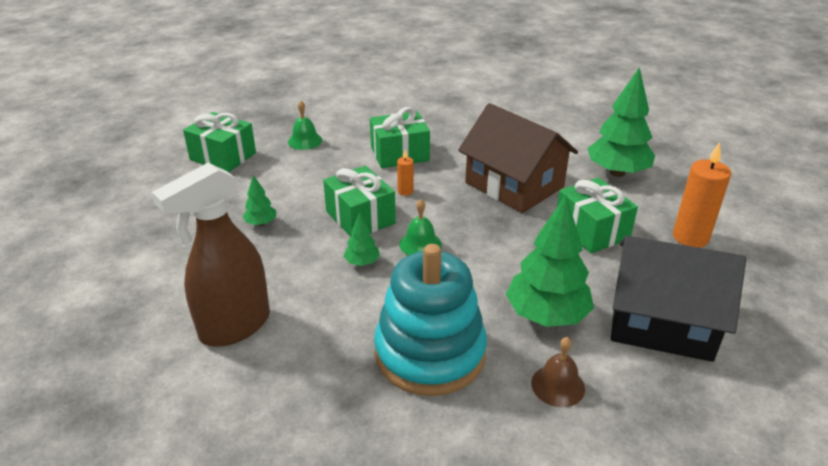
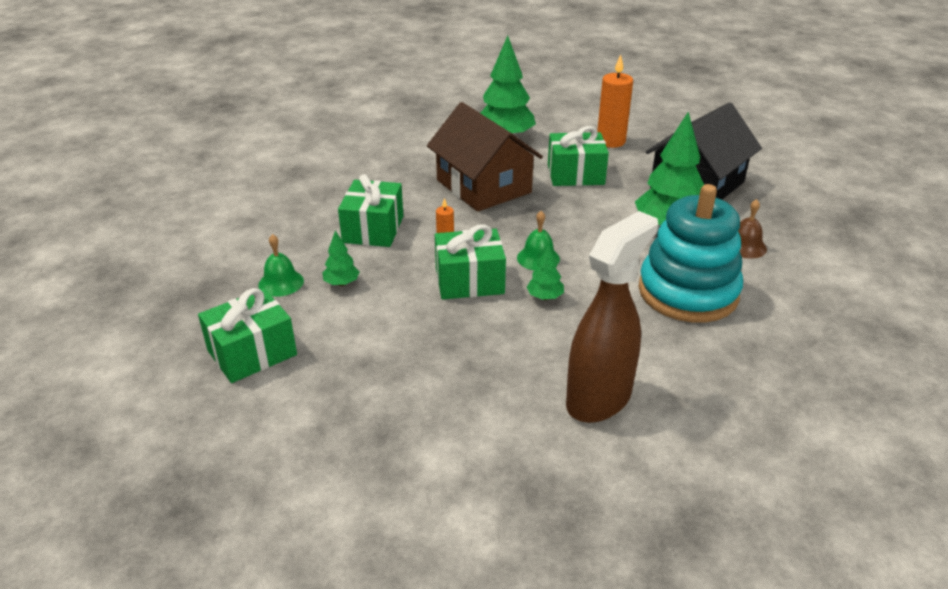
camera: 65 degrees left, 0 degrees up
brown spray bottle [152,163,270,347] -> brown spray bottle turned 120 degrees counterclockwise [566,211,658,423]
green tree [243,175,276,226] -> green tree moved to [323,230,359,286]
brown house [458,103,578,213] -> brown house turned 75 degrees clockwise [427,102,543,212]

